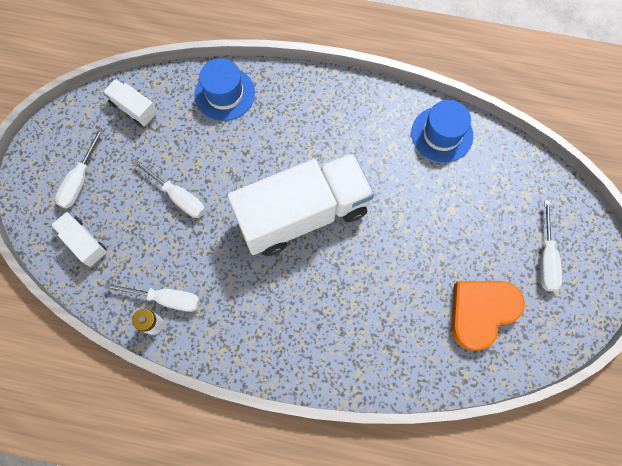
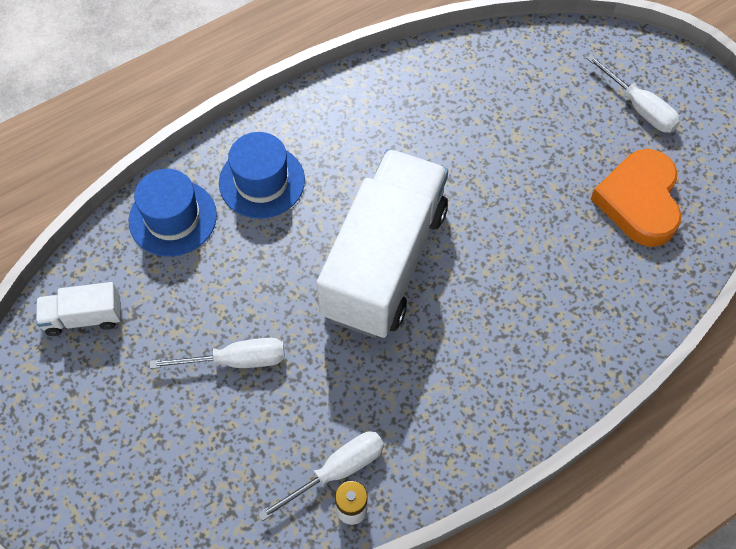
camera: 45 degrees left, 10 degrees down
white truck [51,212,107,267] -> none
white screwdriver [55,127,104,209] -> none
blue hat [411,100,473,163] -> blue hat moved to [219,132,305,218]

